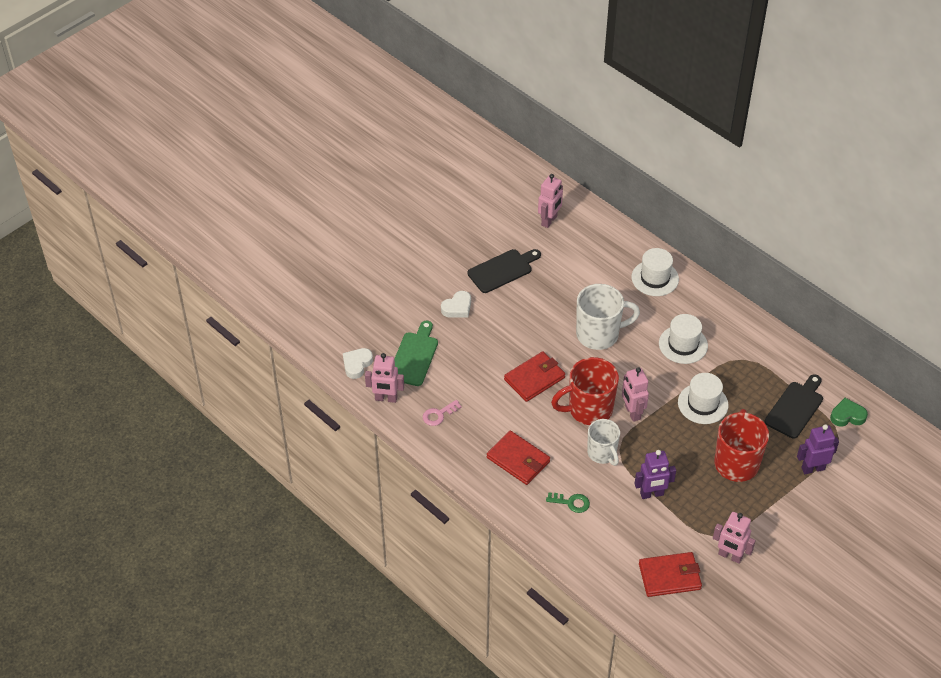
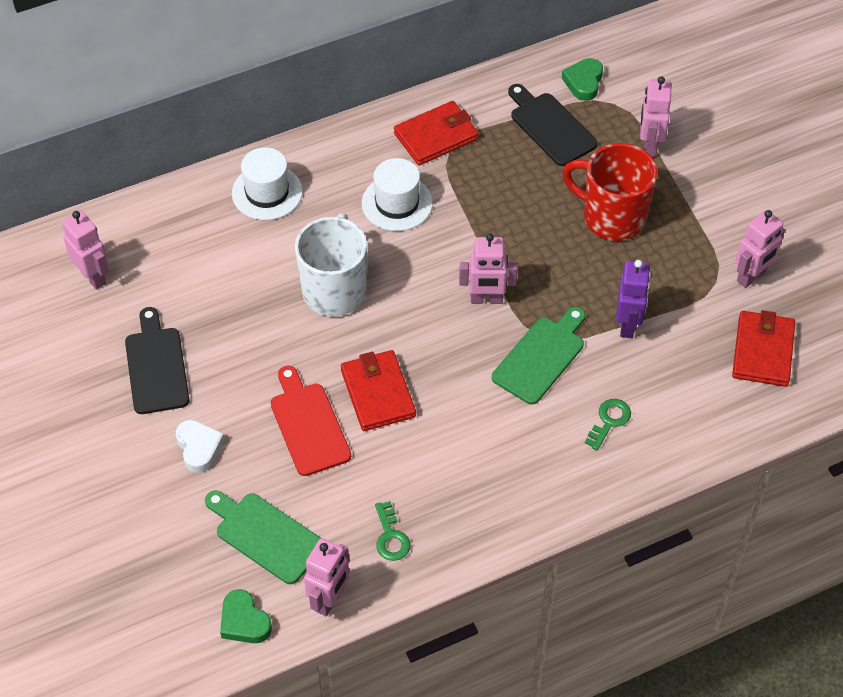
camera: 70 degrees left, 5 degrees up
white heart [343,348,373,379] -> green heart [220,589,272,643]
pink key [423,400,462,426] -> green key [375,501,411,561]
red wallet [487,431,550,485] -> red wallet moved to [394,101,479,165]
red mug [551,357,619,425] -> none
white mug [587,419,620,466] -> green cutting board [492,307,585,405]
white hat [678,373,729,424] -> none
purple robot [797,424,839,474] -> pink robot [640,76,671,157]
none -> red cutting board [271,366,351,476]

